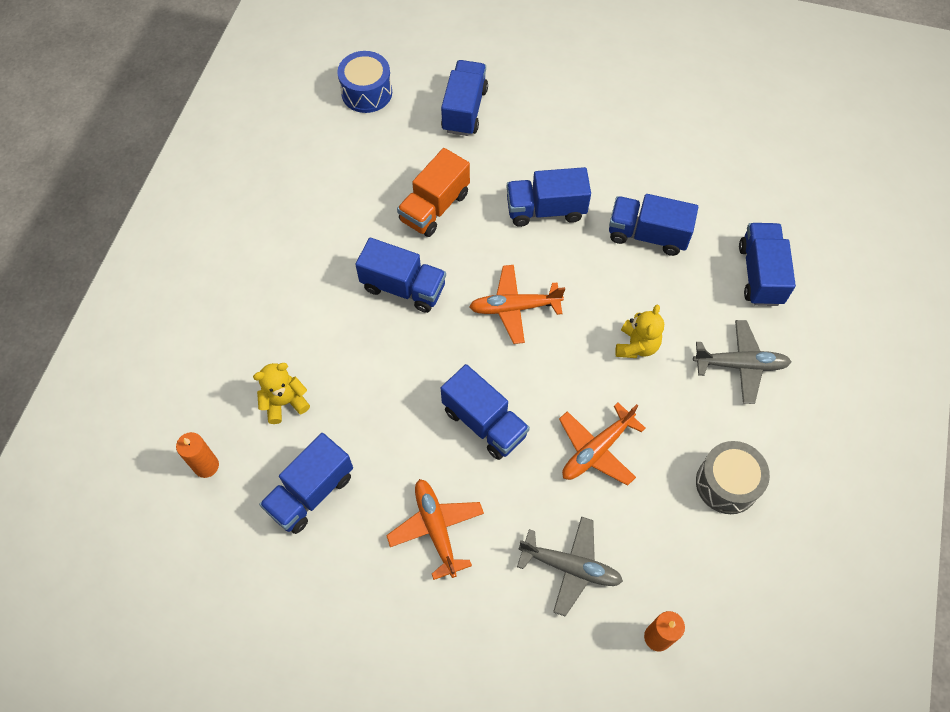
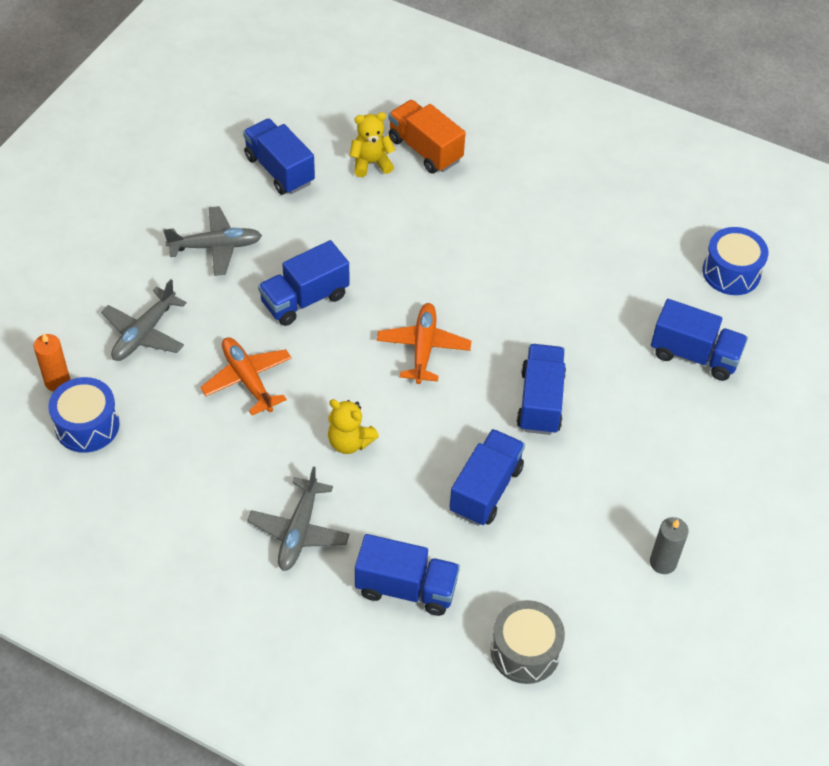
camera: 100 degrees right, 10 degrees down
orange candle [176,432,219,478] -> none
yellow teddy bear [253,363,310,424] -> yellow teddy bear turned 90 degrees counterclockwise [350,112,395,177]
blue truck [355,238,446,313] -> none
orange plane [386,479,484,580] -> grey plane [163,206,262,276]
orange truck [397,148,470,237] -> orange truck moved to [388,100,466,174]
grey drum [696,441,770,514] -> grey drum moved to [491,600,565,684]
none -> blue drum [48,377,120,453]
none -> grey candle [650,517,689,574]

